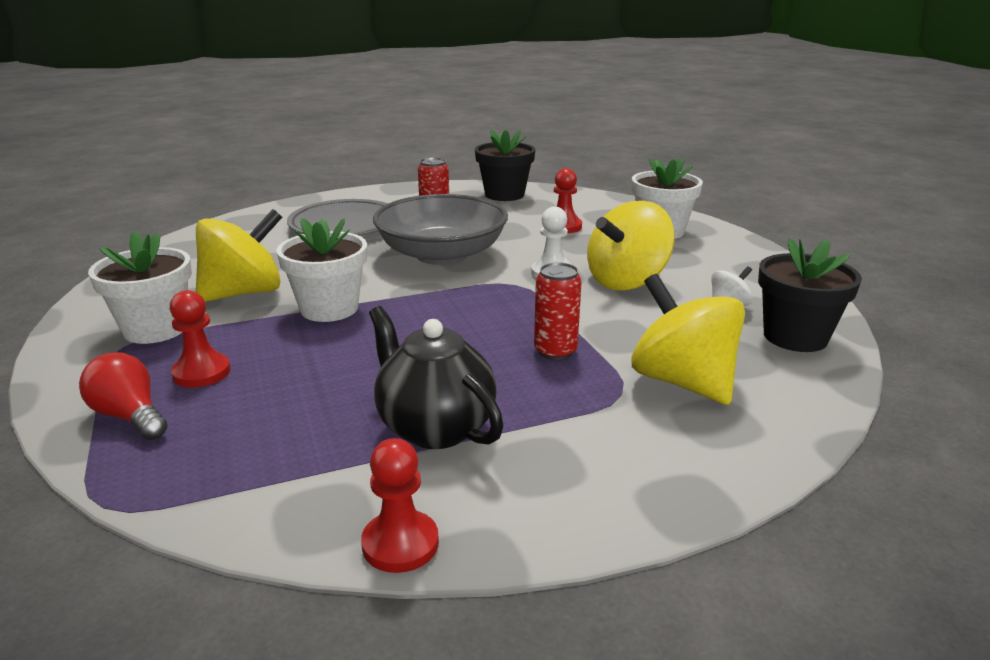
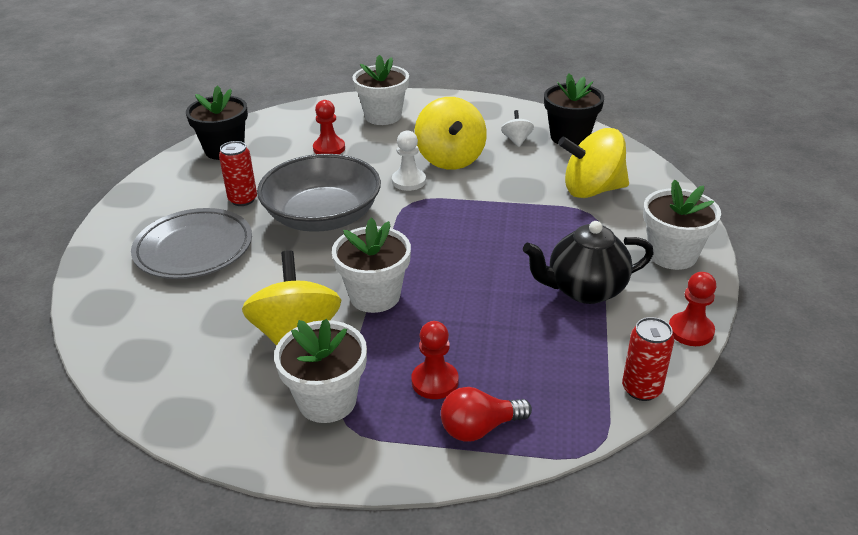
camera: 60 degrees left, 10 degrees up
red can [534,262,582,360] -> red can moved to [622,317,674,401]
none -> white flower pot [643,180,721,270]

